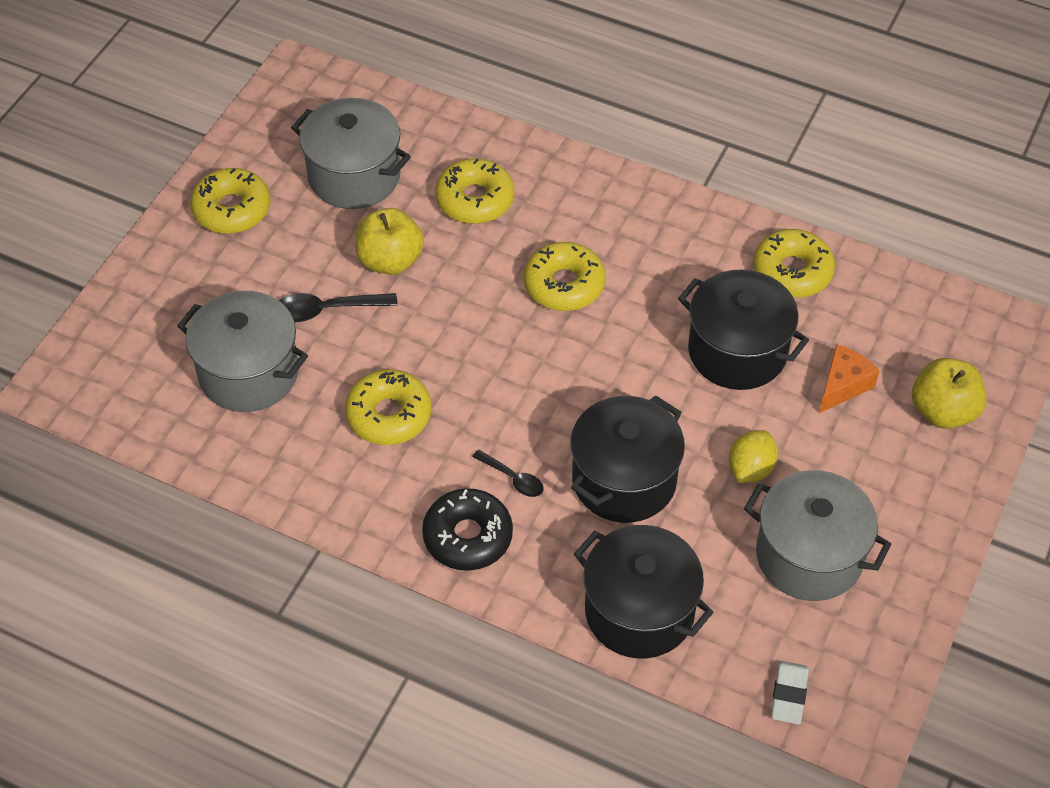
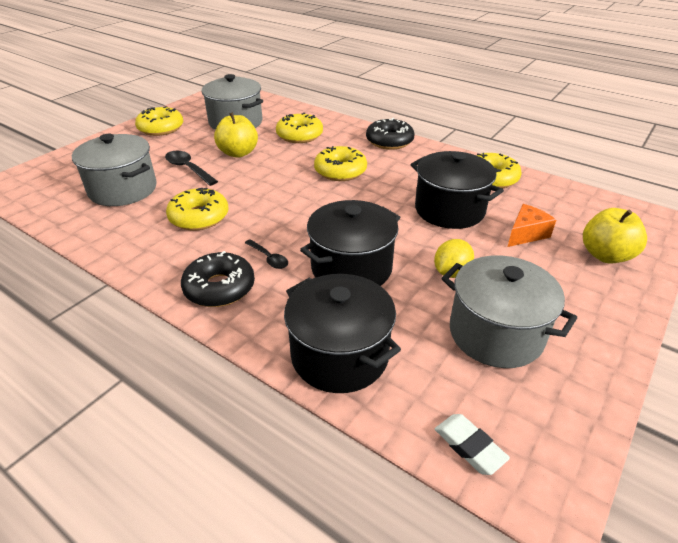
camera: 10 degrees right, 15 degrees down
black spoon [279,293,398,322] -> black spoon turned 45 degrees clockwise [165,151,218,186]
white eraser [771,661,809,724] -> white eraser turned 60 degrees counterclockwise [435,414,510,475]
none -> black donut [366,118,414,150]

